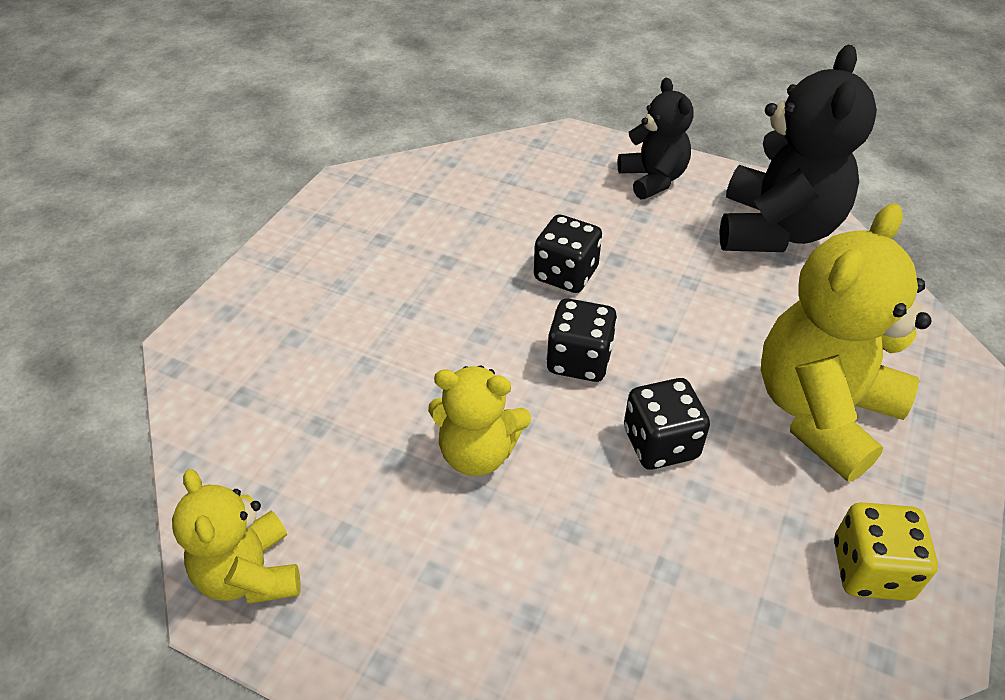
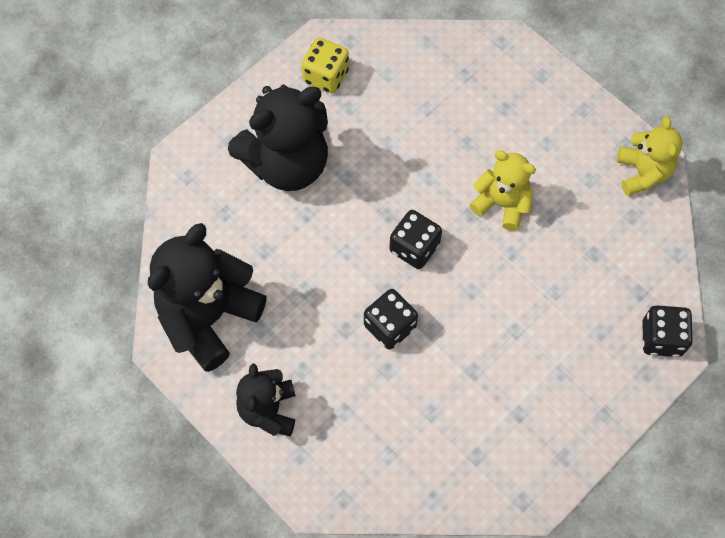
camera: 160 degrees left, 20 degrees up
black dice [624,378,710,469] -> black dice moved to [642,305,693,357]
yellow teddy bear [761,203,931,482] -> black teddy bear [228,85,328,191]

